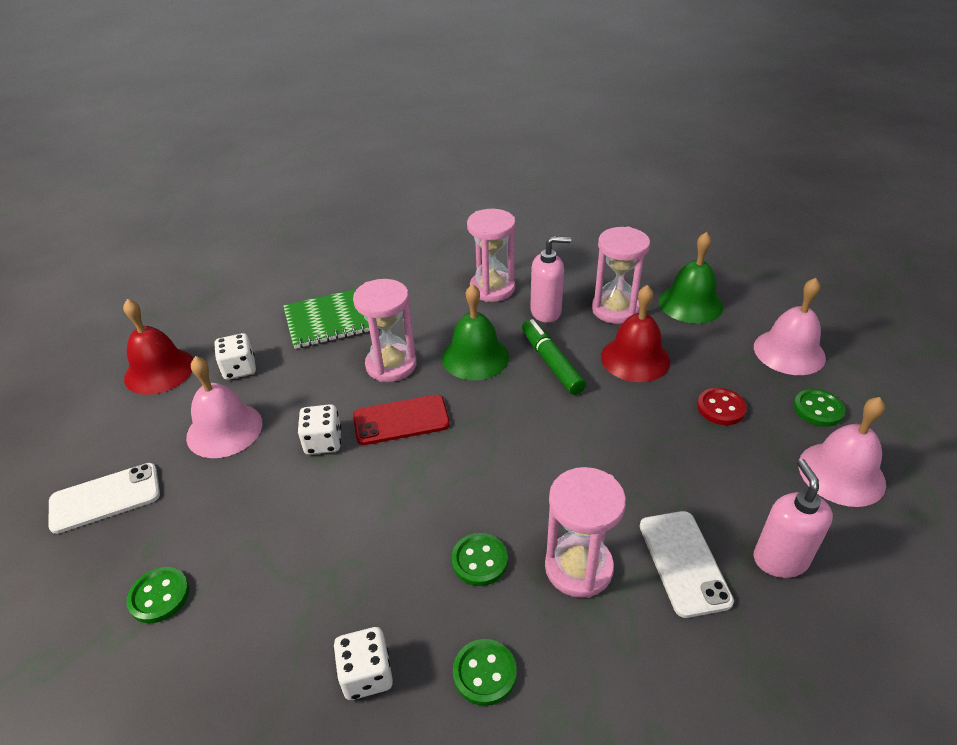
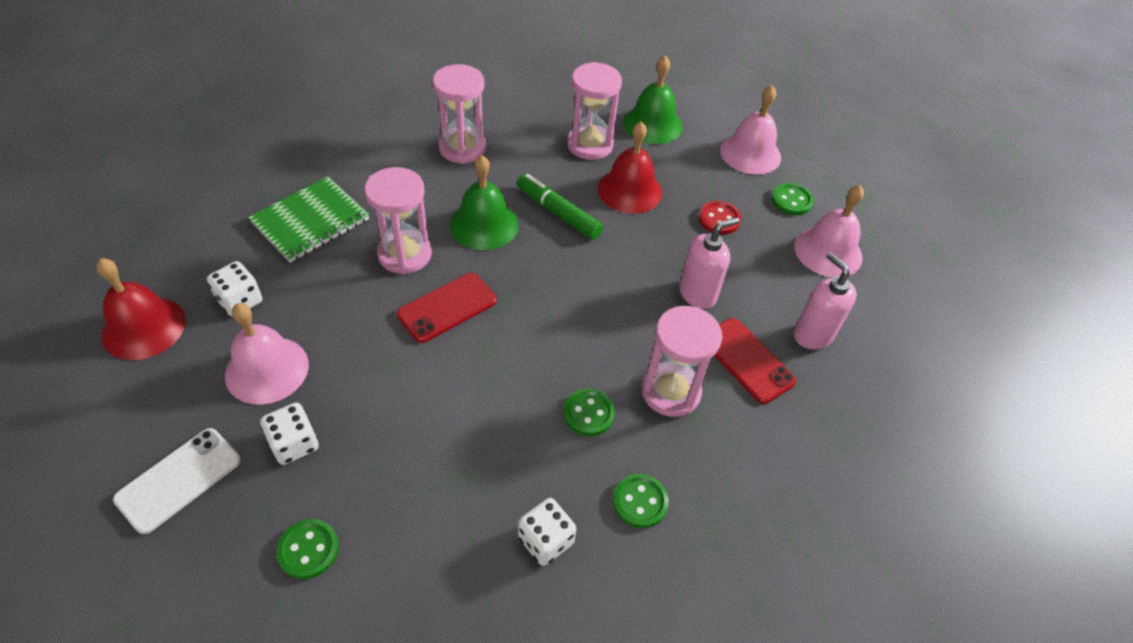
camera: 30 degrees left, 10 degrees up
white dice [298,404,341,455] -> white dice moved to [260,402,319,465]
pink soap dispenser [530,236,571,323] -> pink soap dispenser moved to [679,217,739,309]
white phone [640,511,734,618] -> red phone [714,318,796,404]

